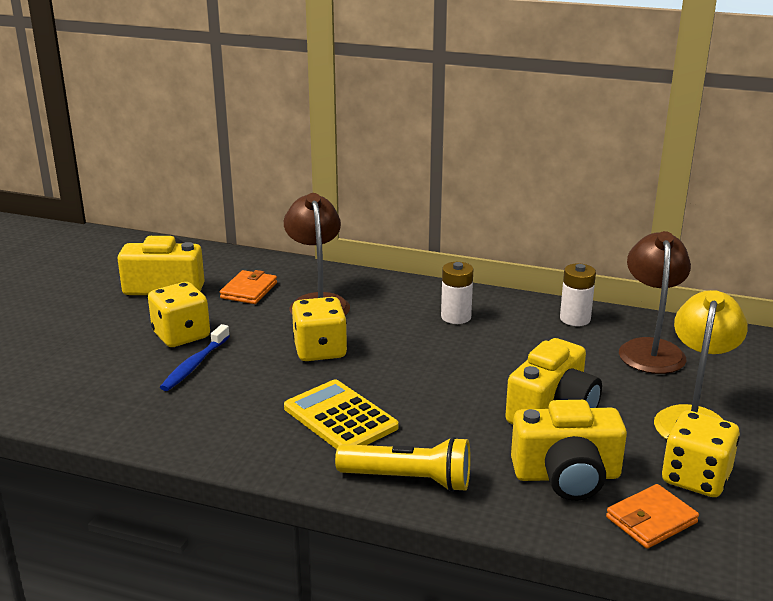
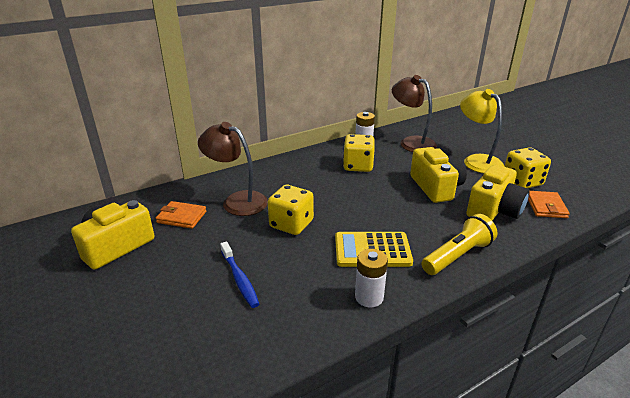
camera: 50 degrees left, 5 degrees up
yellow dice [148,282,210,347] -> yellow dice moved to [343,134,375,172]
orange wallet [220,270,277,304] -> orange wallet turned 45 degrees counterclockwise [156,201,207,229]
white battery [441,262,473,324] -> white battery moved to [355,249,388,307]

